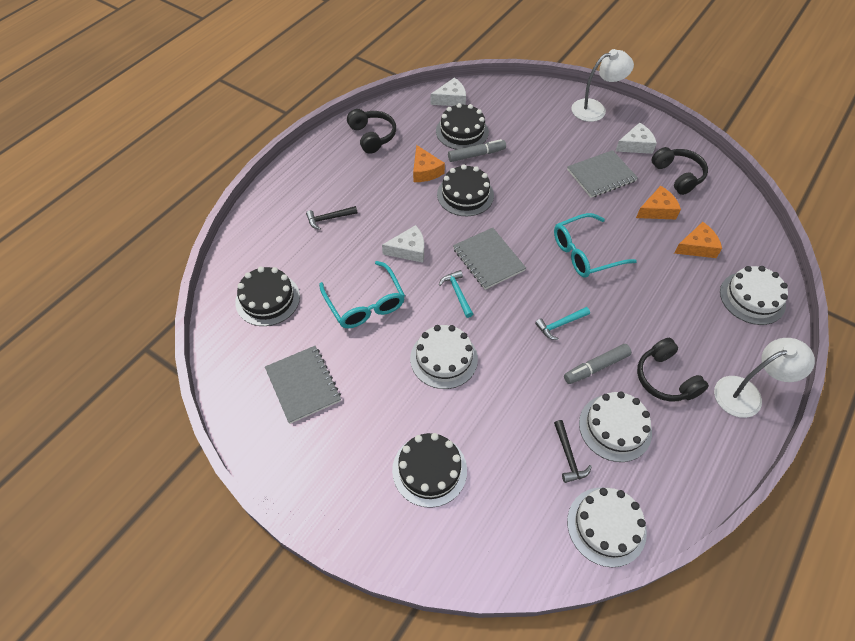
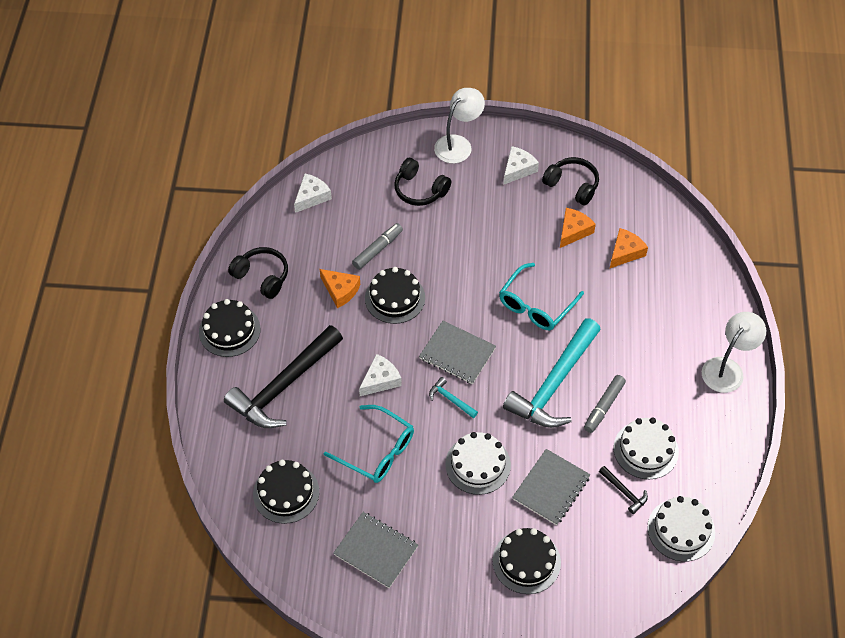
camera: 30 degrees left, 0 degrees up
black hammer [306,206,357,230] -> black hammer [224,325,343,428], size x2.47
black cake [436,103,489,149] -> black cake moved to [199,299,261,357]
turquoise hammer [535,307,590,340] -> turquoise hammer [503,318,601,428], size x2.47
grey notebook [567,150,638,198] -> grey notebook moved to [512,449,590,525]
black headphones [637,338,709,402] -> black headphones moved to [394,158,451,206]
white cake [720,266,788,325] -> none

